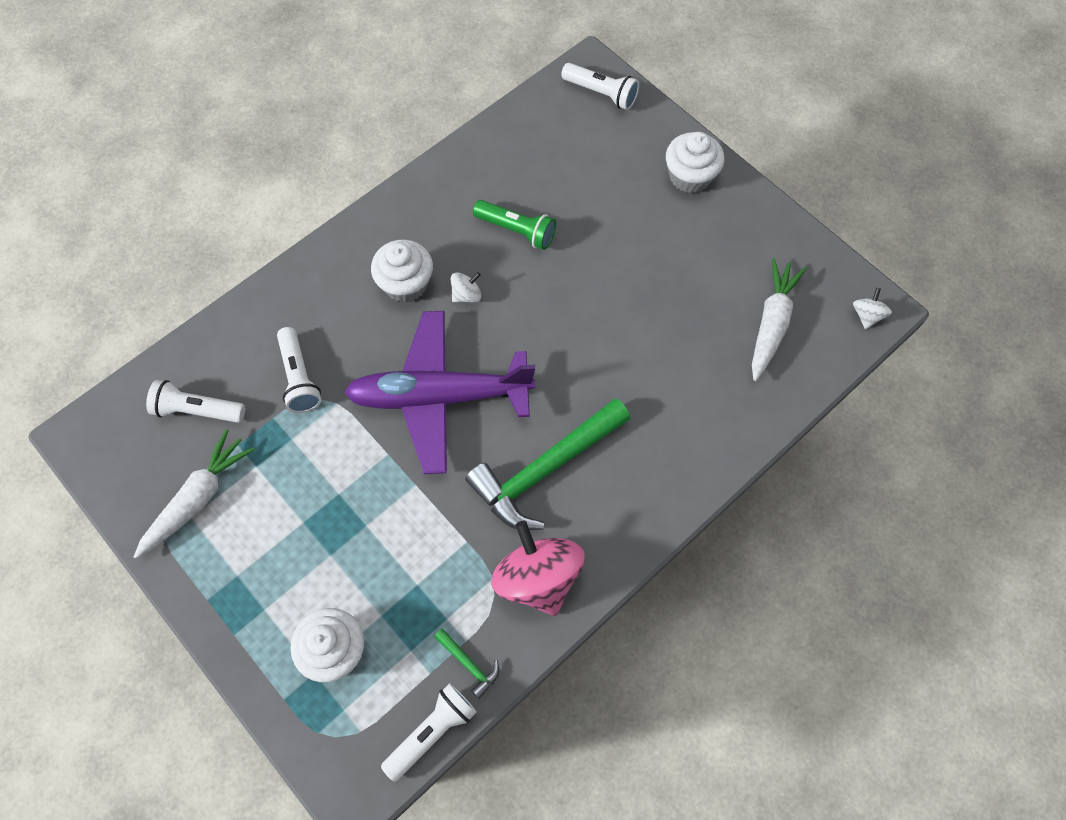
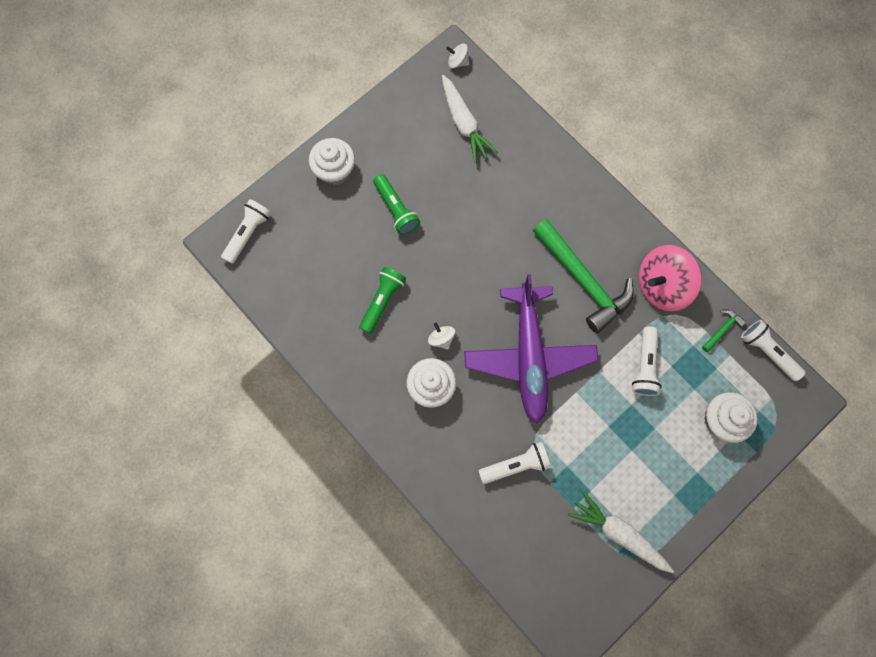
camera: 90 degrees left, 10 degrees up
white flashlight [146,380,245,423] -> white flashlight moved to [632,327,662,396]
white carrot [752,258,806,381] -> white carrot turned 135 degrees counterclockwise [442,75,498,163]
none -> green flashlight [373,174,420,235]

